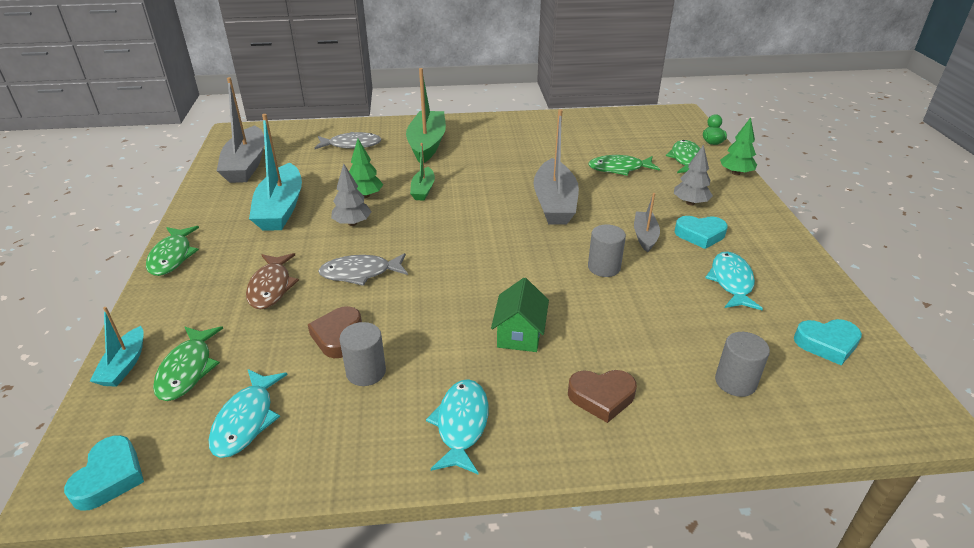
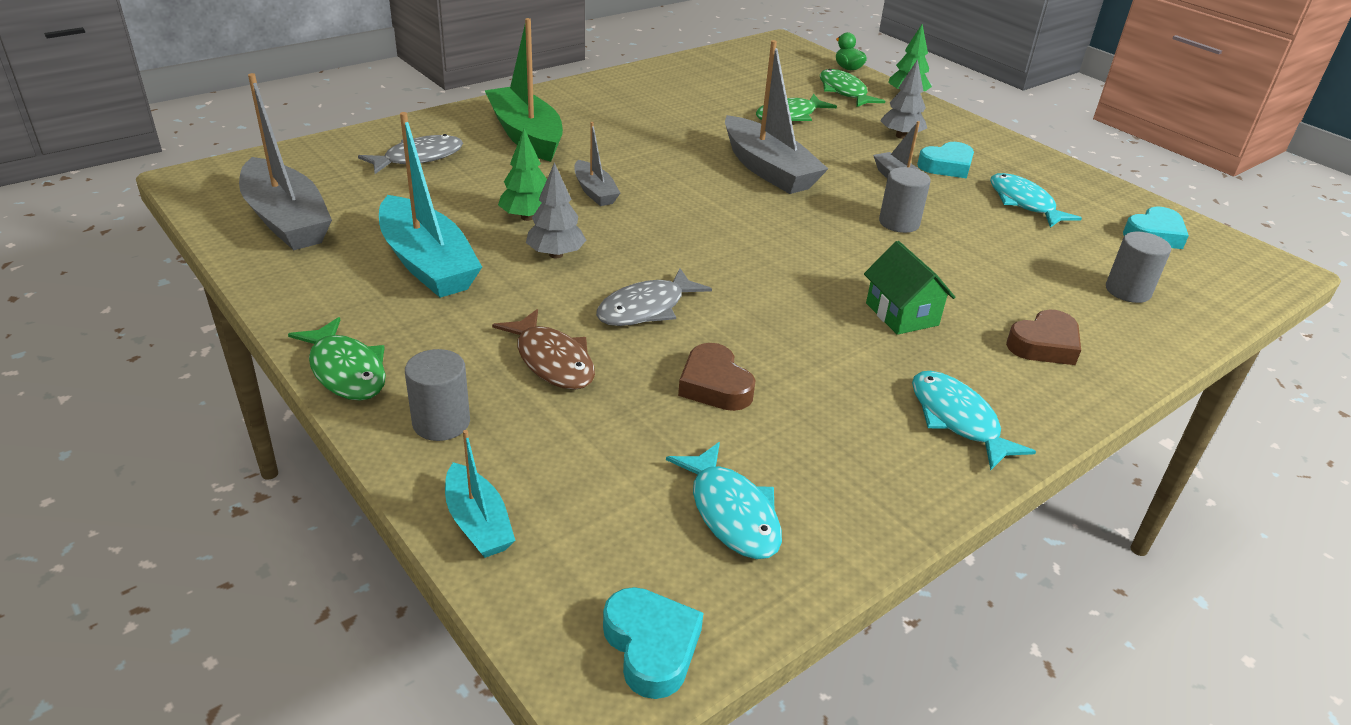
camera: 35 degrees left, 0 degrees up
green fish [153,326,223,401] -> none
grey cylinder [340,322,386,386] -> grey cylinder moved to [405,349,470,441]
green boat [410,143,435,201] -> grey boat [574,122,620,206]

